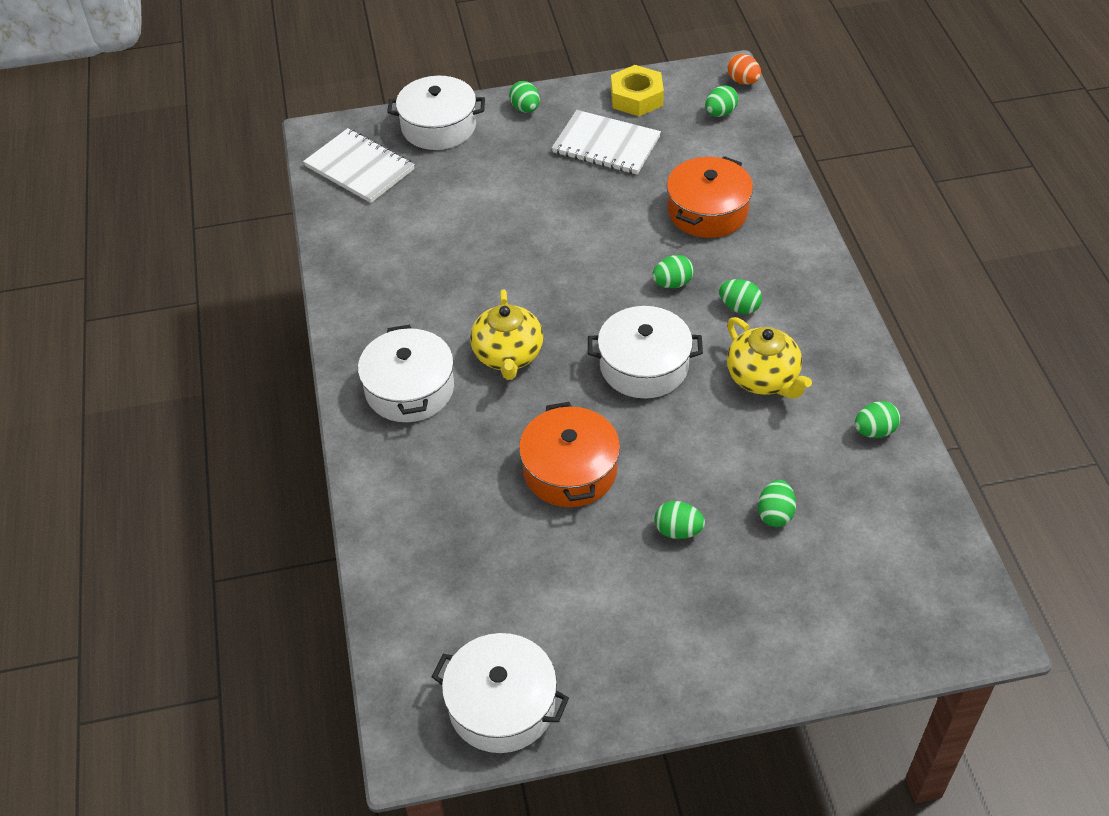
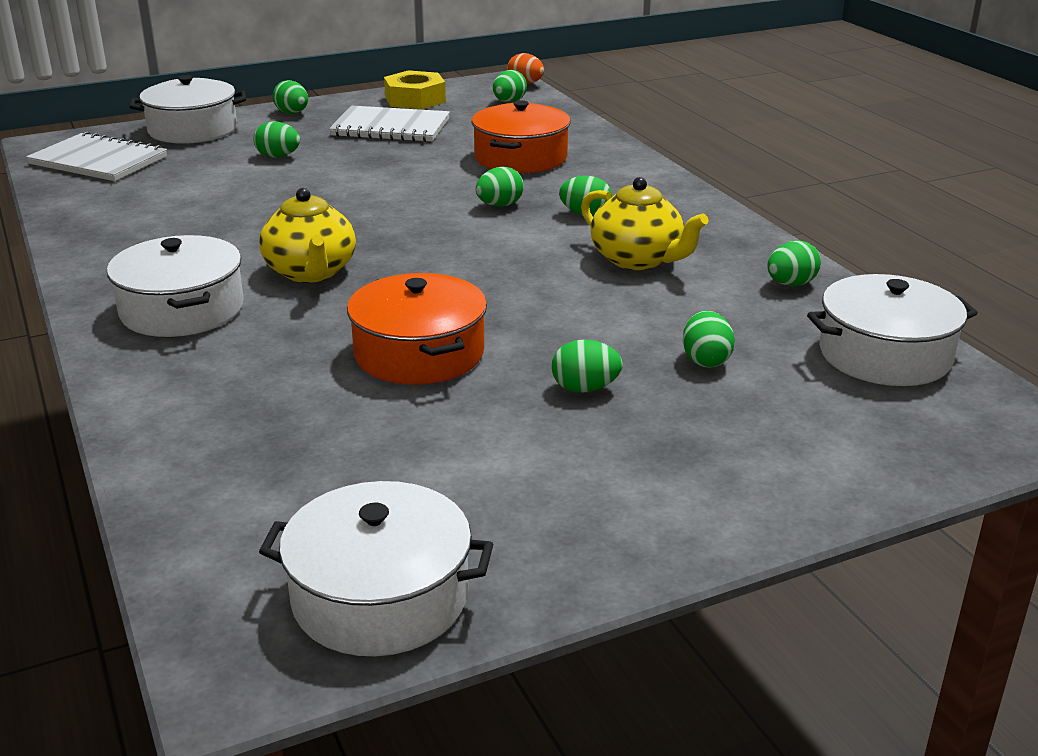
camera: 15 degrees left, 20 degrees down
white pot [588,306,703,399] -> white pot moved to [807,274,978,386]
none -> green egg [254,121,300,158]

